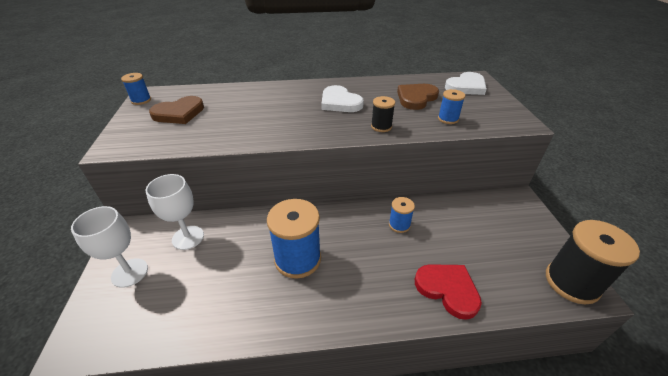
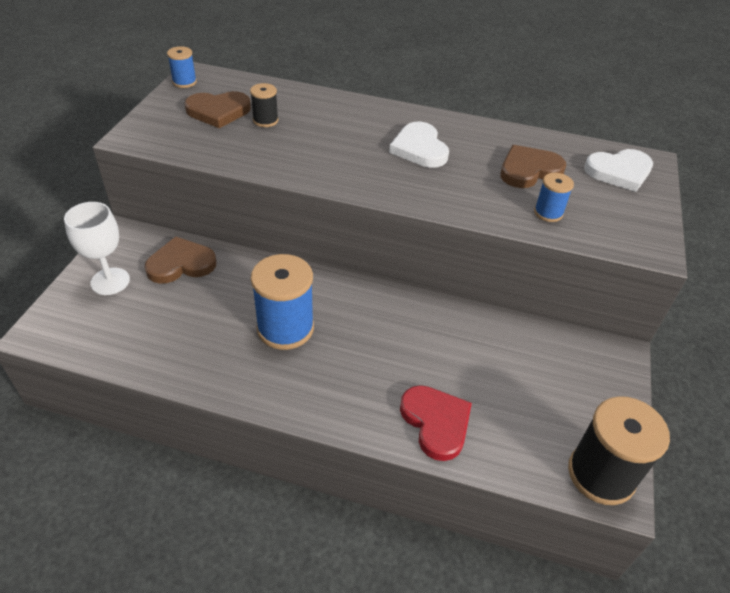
camera: 20 degrees right, 5 degrees up
white goblet [146,174,204,250] -> brown heart [145,236,216,284]
black spool [371,96,395,132] -> black spool moved to [250,83,278,127]
blue spool [389,197,415,233] -> none

